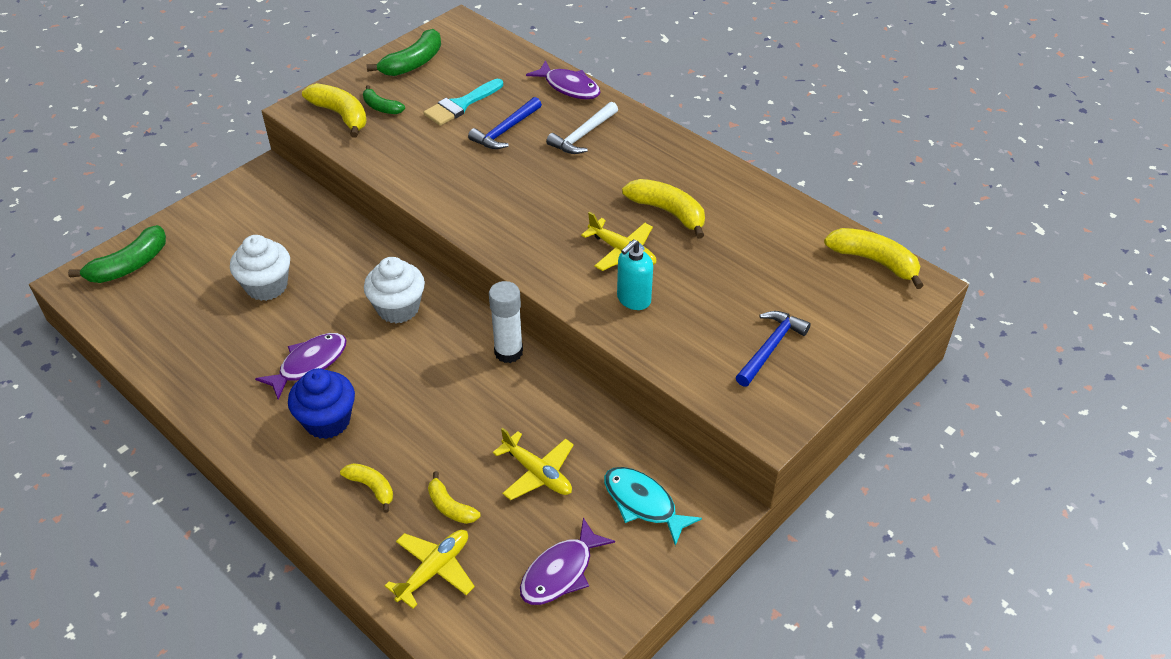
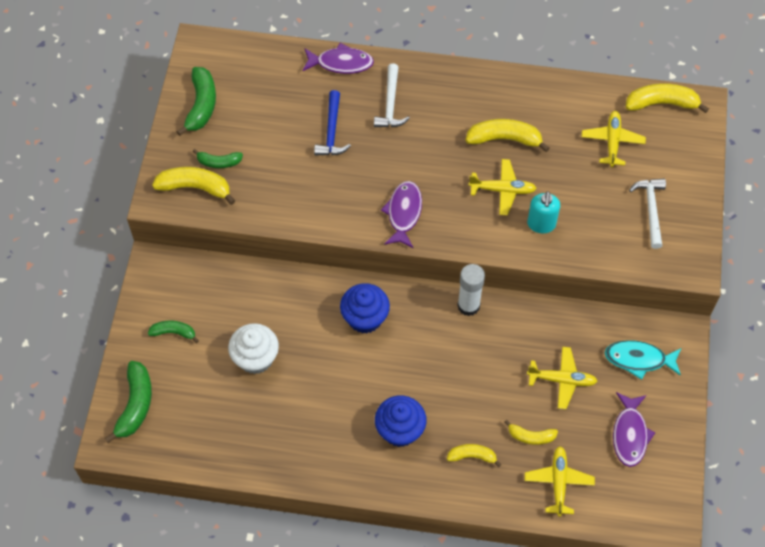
camera: 35 degrees left, 15 degrees up
purple fish [255,333,346,400] -> purple fish moved to [381,181,422,248]
white cupcake [364,257,425,323] -> blue cupcake [340,283,390,334]
turquoise brush [423,79,503,126] -> none
blue hammer [736,311,811,387] -> white hammer [629,179,666,249]
none -> green banana [148,321,199,343]
none -> yellow plane [582,111,646,167]

